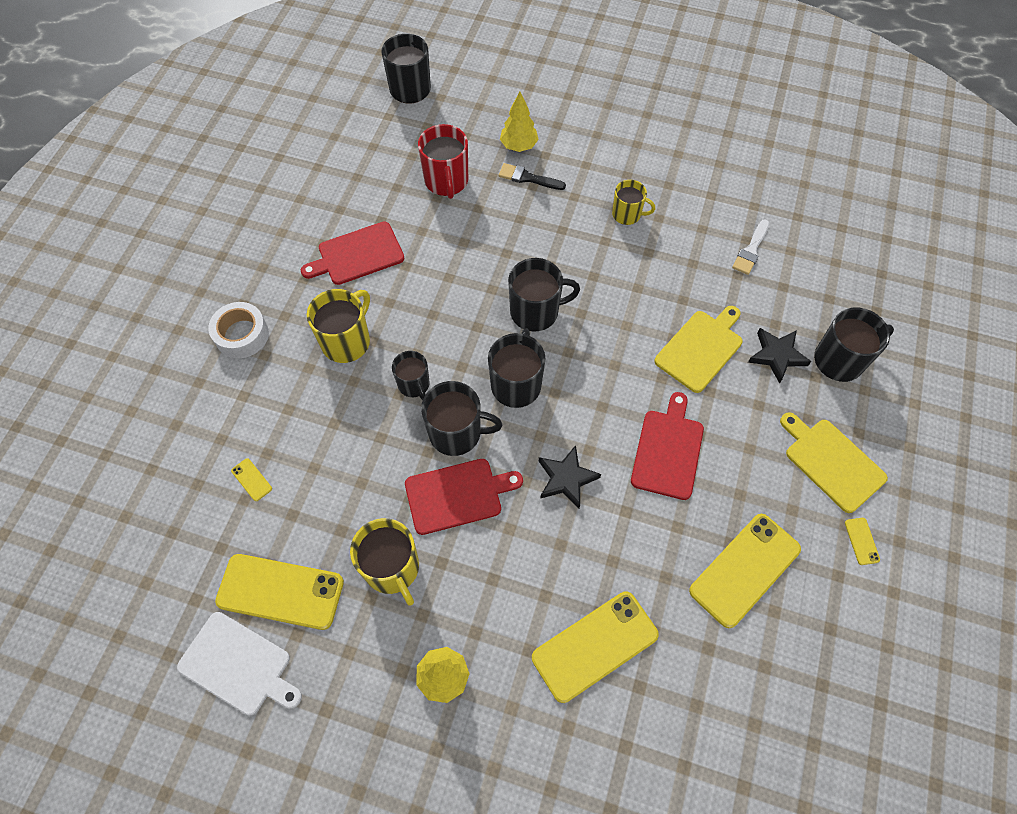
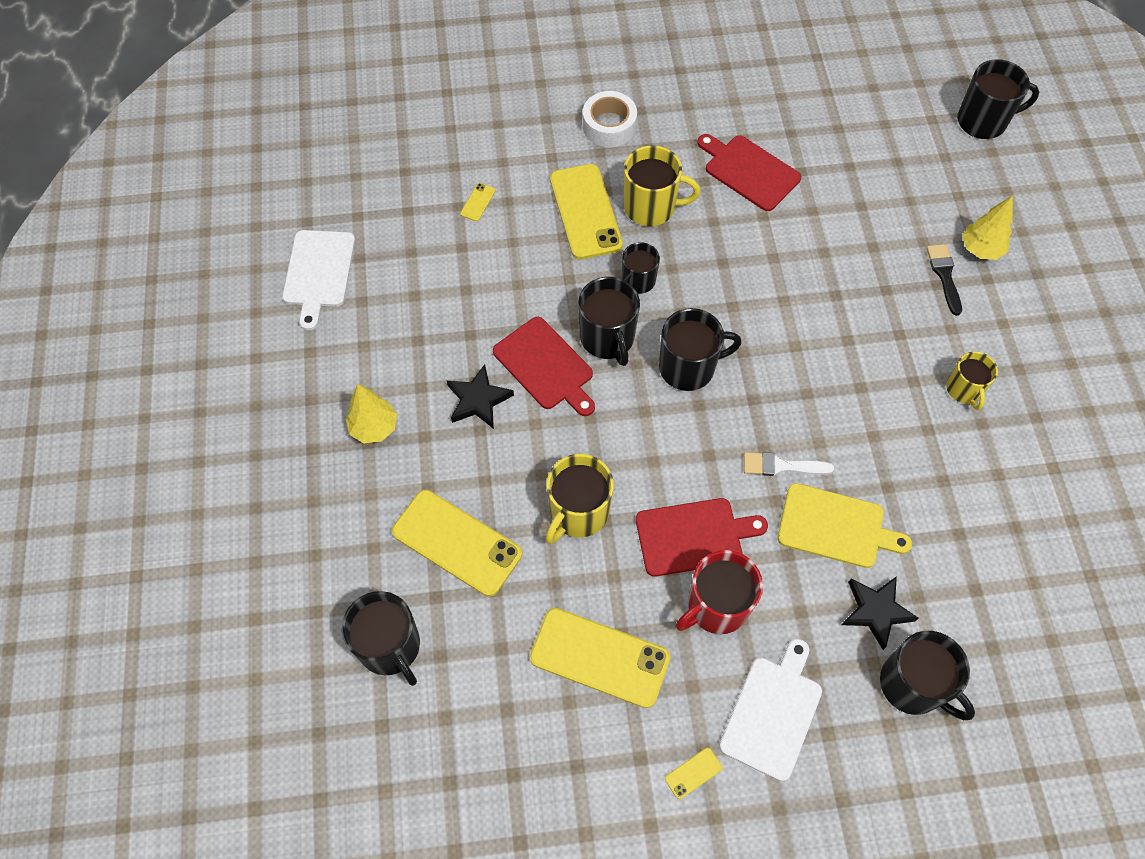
camera: 65 degrees right, 0 degrees up
yellow phone [215,554,344,630] -> yellow phone moved to [550,164,623,259]
yellow mug [350,518,419,606] -> yellow mug moved to [546,454,614,544]
red mug [418,124,468,199] -> red mug moved to [676,550,763,634]
black mug [508,258,580,332] -> black mug moved to [342,591,420,686]
black star [539,445,601,509] -> black star moved to [447,364,514,429]
white brush [732,220,769,275] -> white brush moved to [744,452,834,476]
yellow cutting board [780,412,888,513] -> white cutting board [719,639,822,781]

